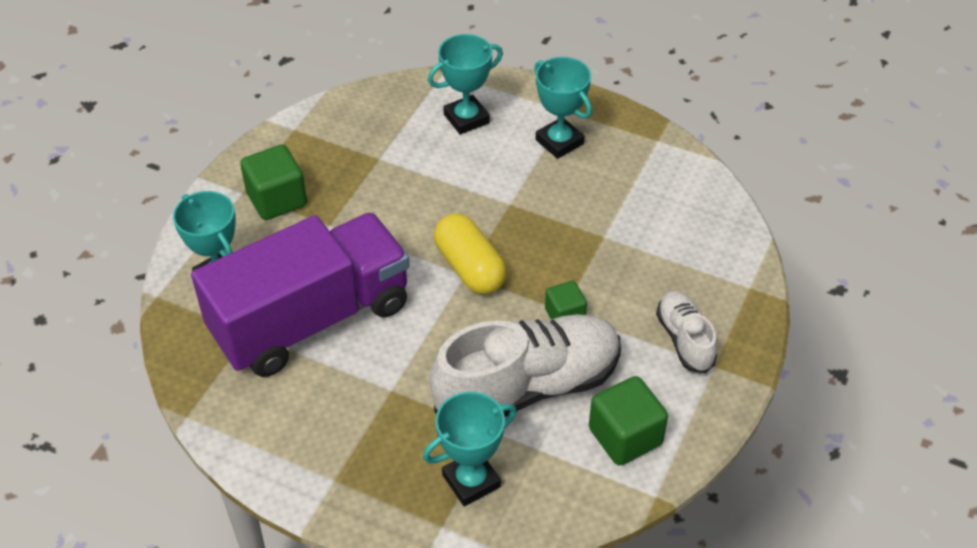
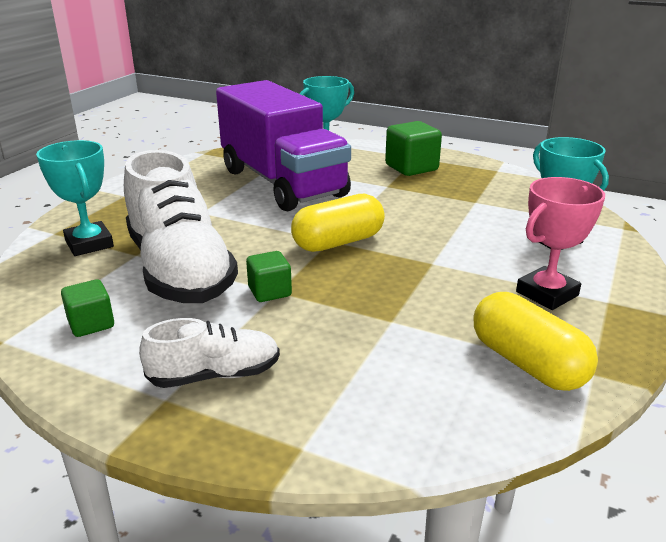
camera: 90 degrees right, 20 degrees down
turquoise trophy [534,57,592,159] -> pink trophy [516,177,605,310]
green cube [589,376,668,465] -> green cube [61,279,114,337], size x0.61
none -> yellow capsule [474,292,598,391]

